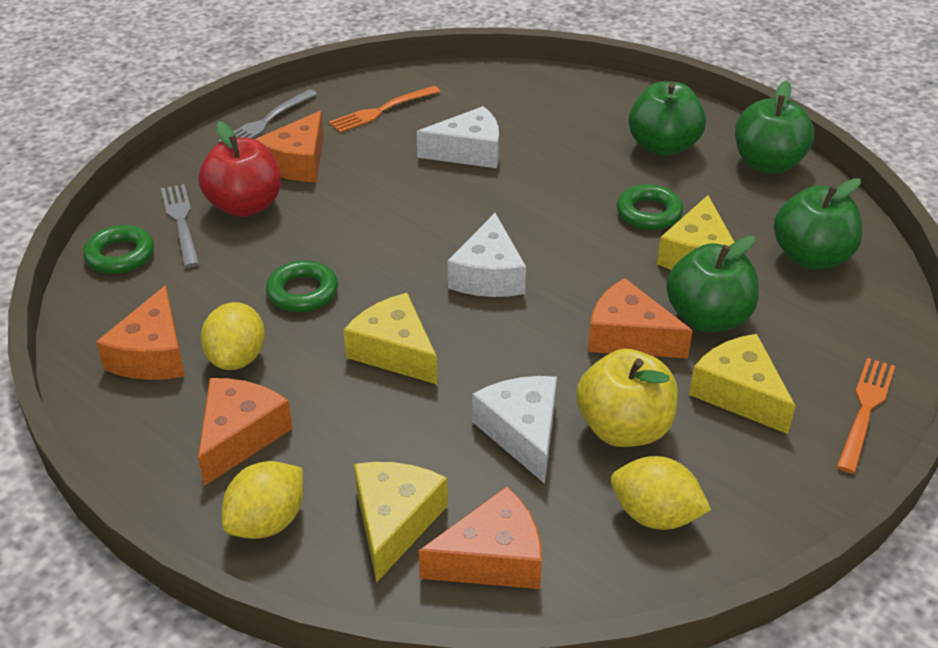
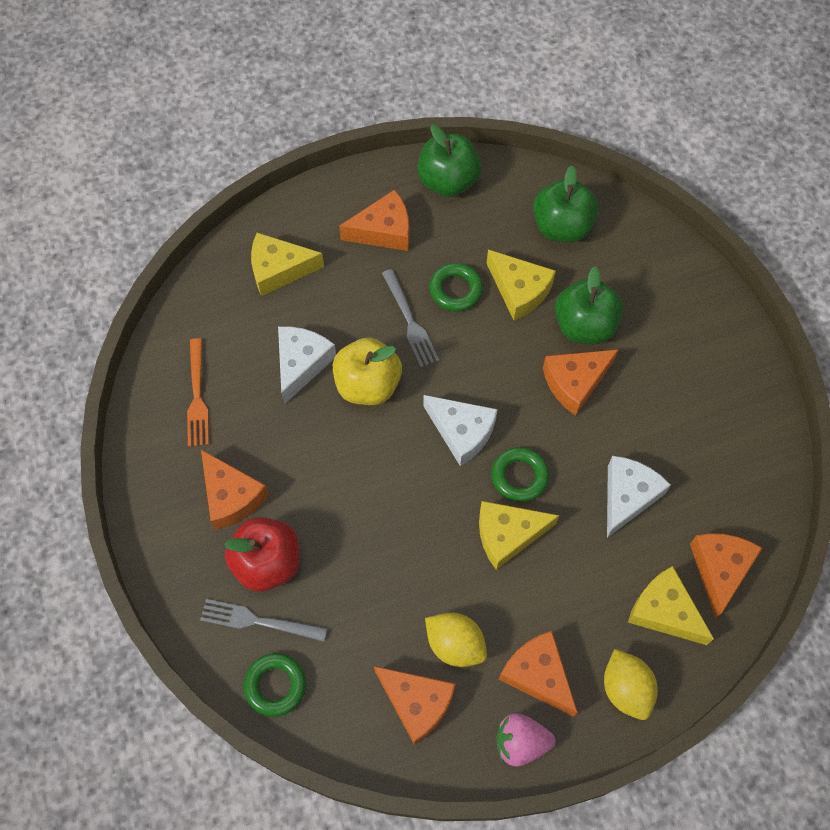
camera: 60 degrees left, 25 degrees up
grey fork [218,89,317,143] -> grey fork moved to [382,269,439,367]
green ring [266,260,338,312] -> green ring moved to [491,447,549,502]
white cheese [472,376,557,484] -> white cheese turned 105 degrees clockwise [607,456,671,538]
yellow apple [576,349,678,447] -> yellow apple moved to [333,337,402,405]
yellow lemon [611,456,711,530] -> none
green apple [629,81,706,156] -> orange cheese [339,190,410,251]
yellow cheese [689,334,796,434] -> yellow cheese moved to [251,233,324,296]
orange fork [836,358,895,474] -> none
none -> pink strawberry [496,713,556,767]

